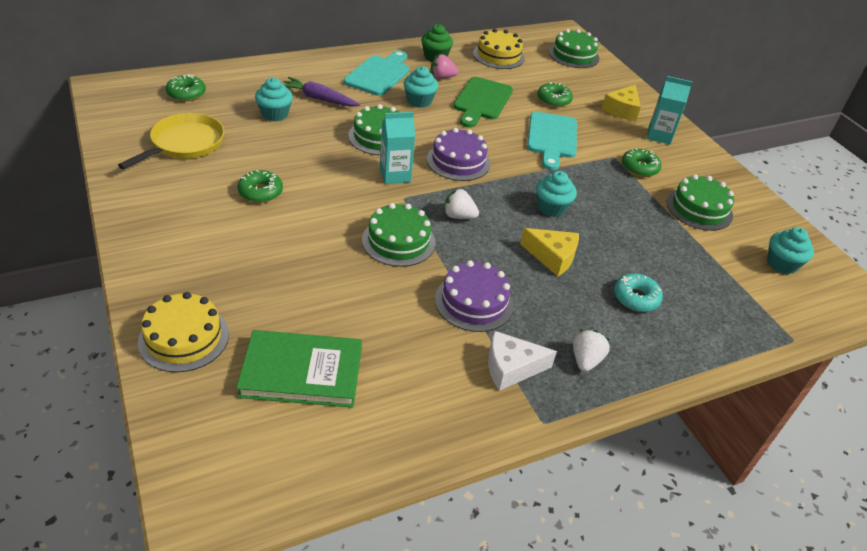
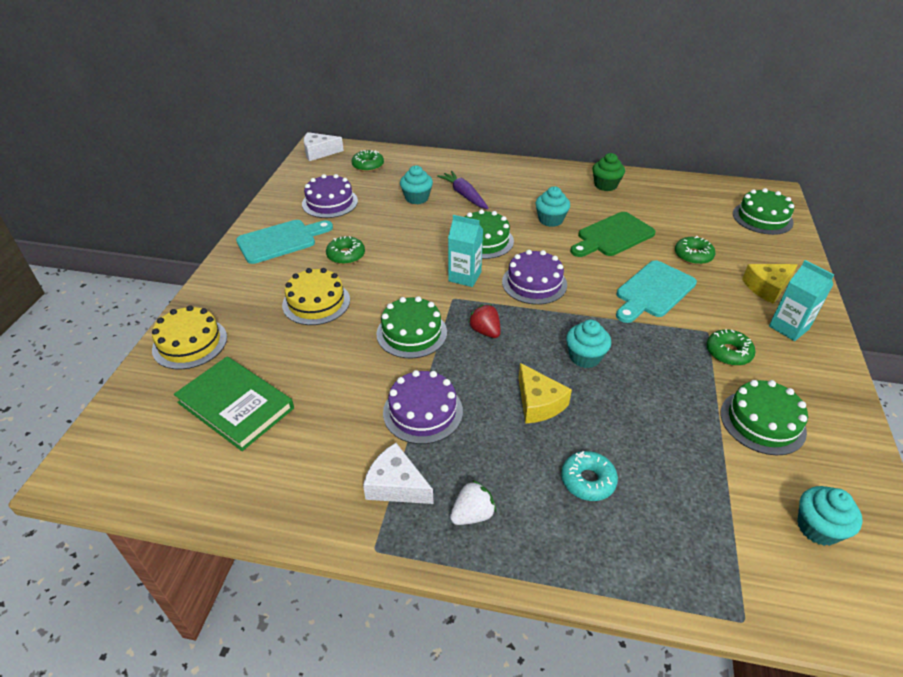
camera: 40 degrees right, 0 degrees up
yellow pan [118,113,224,169] -> purple cake [302,174,358,218]
turquoise cutting board [344,50,409,96] -> turquoise cutting board moved to [236,220,333,264]
pink strawberry [431,54,458,79] -> none
white strawberry [444,188,479,219] -> red strawberry [468,304,501,338]
yellow cake [473,29,525,69] -> yellow cake moved to [282,268,350,325]
none -> white cheese [304,132,344,161]

